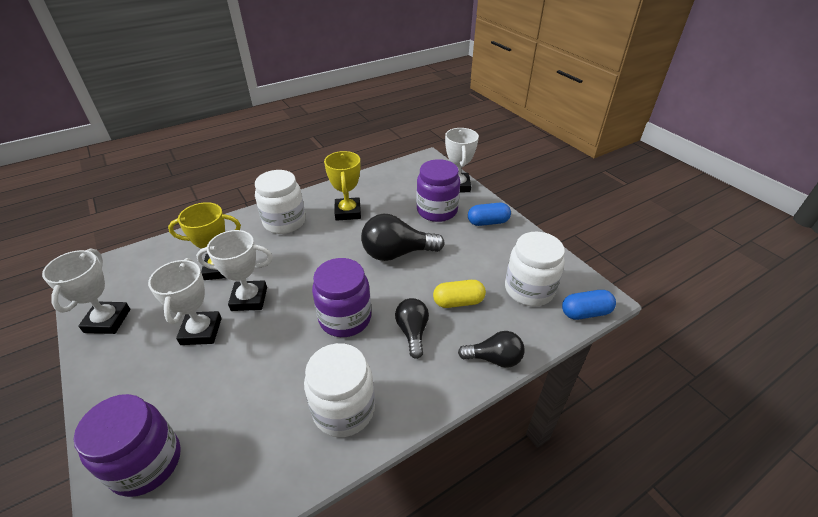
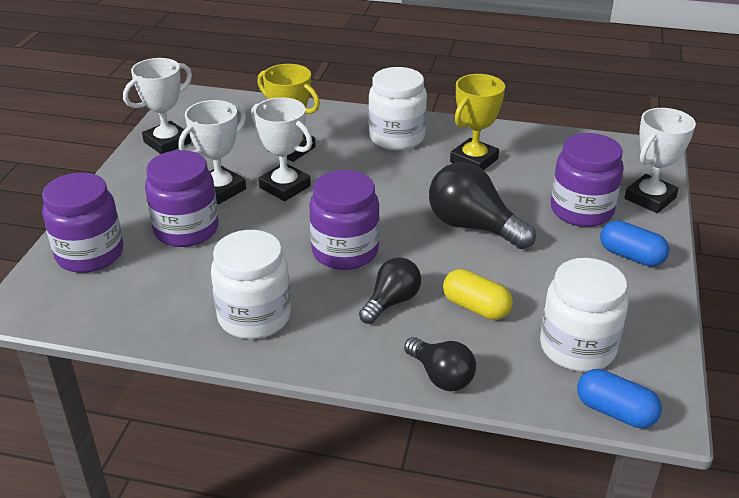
camera: 45 degrees right, 5 degrees down
none -> purple jar [145,150,219,247]

